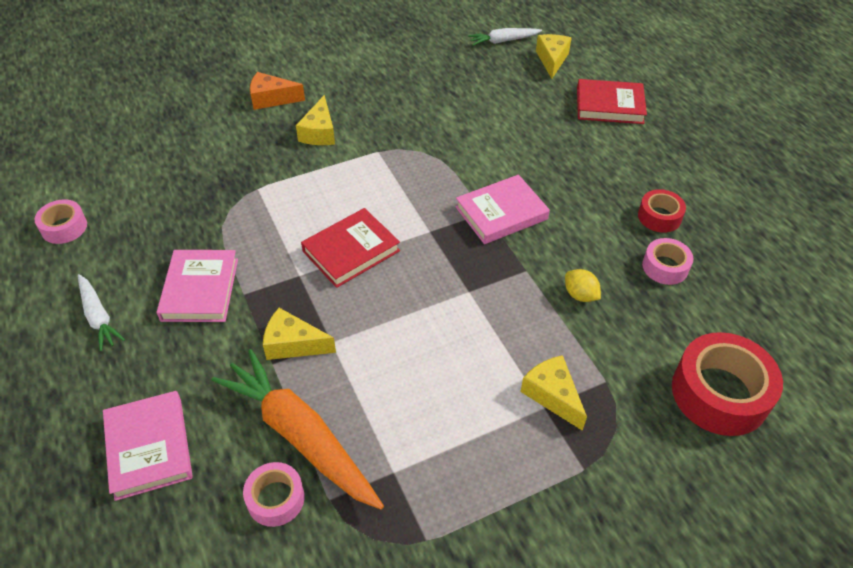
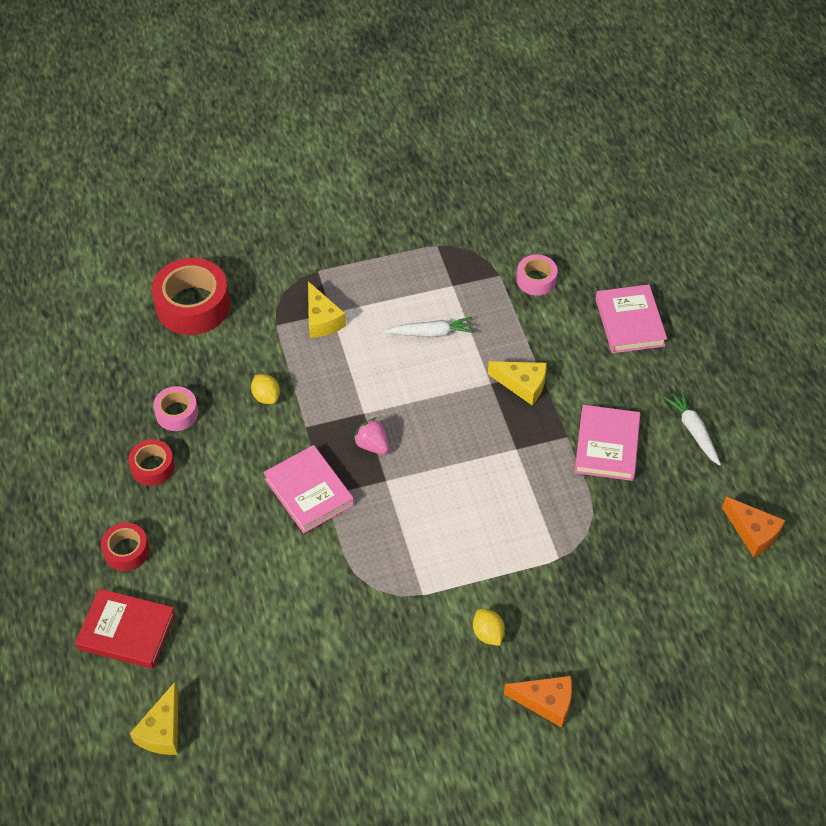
camera: 170 degrees left, 5 degrees up
pink tape [34,199,87,244] -> orange cheese [722,497,785,557]
orange carrot [212,349,384,510] -> none
yellow cheese [296,95,335,145] -> yellow lemon [473,609,505,646]
red book [301,208,400,288] -> none
pink book [455,175,550,244] -> pink book turned 75 degrees clockwise [264,445,354,534]
white carrot [468,28,542,46] -> white carrot moved to [384,317,474,337]
none -> red tape [101,522,150,571]
none -> pink strawberry [353,417,389,455]

